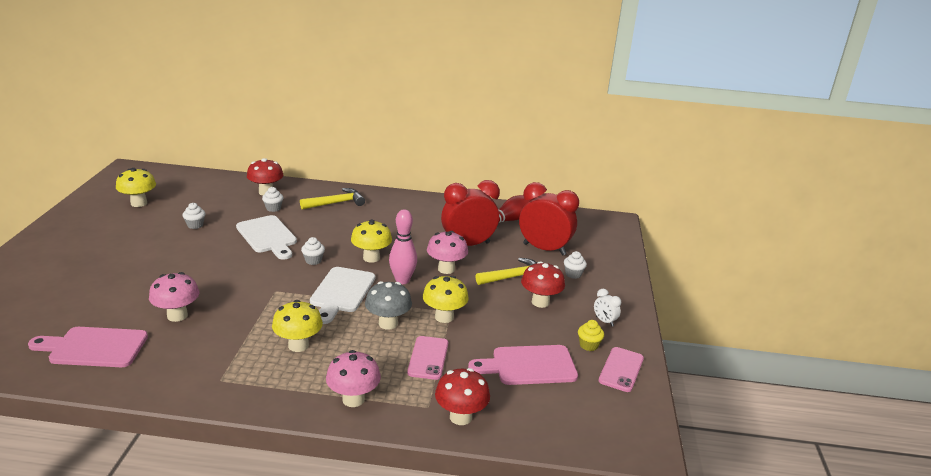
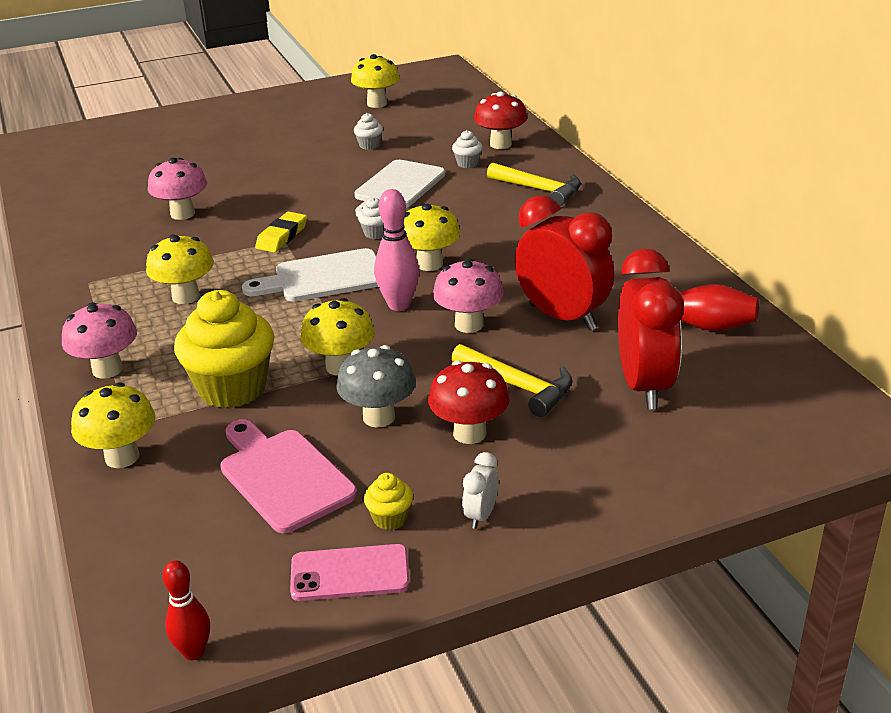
camera: 65 degrees right, 5 degrees up
pink cutting board [28,327,148,367] -> none
grey mushroom [365,281,412,330] -> grey mushroom moved to [336,345,416,428]
pink phone [407,336,448,380] -> yellow cupcake [174,290,274,408]
red mushroom [435,368,490,425] -> yellow mushroom [71,382,155,468]
white cupcake [564,251,587,279] -> none
none -> red bowling pin [162,560,210,660]
none -> yellow eraser [255,212,307,252]

